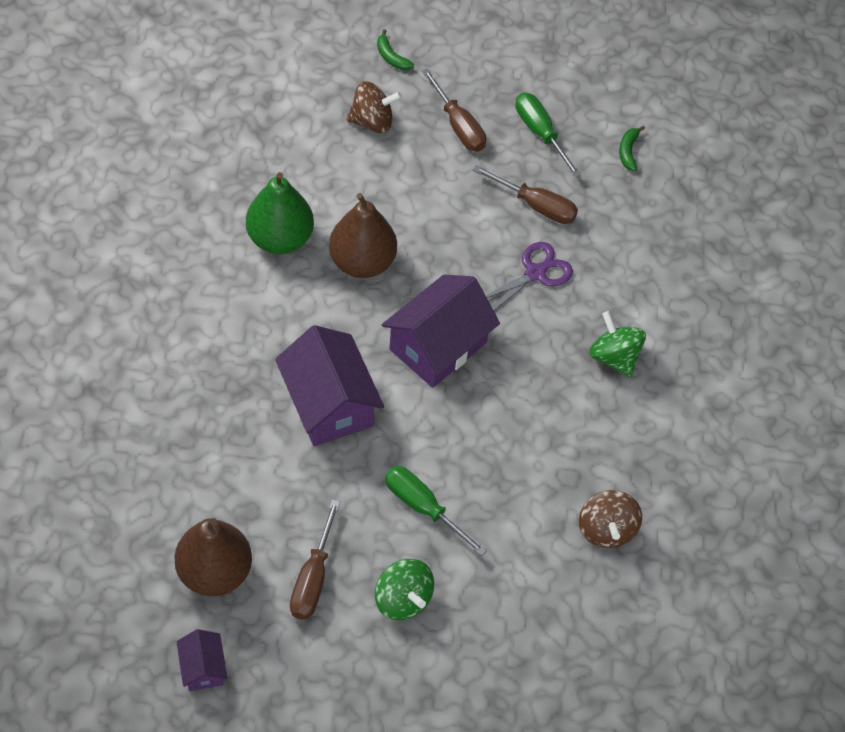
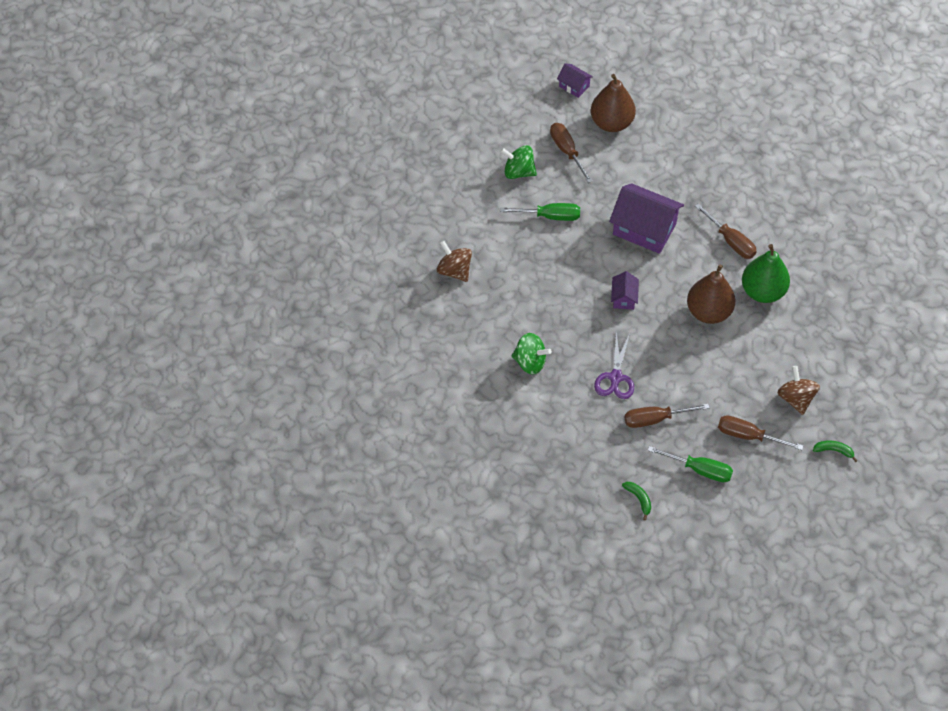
camera: 145 degrees right, 0 degrees up
brown spinning top [346,81,402,133] -> brown spinning top turned 120 degrees clockwise [778,366,820,415]
purple house [382,275,500,388] -> purple house [611,271,639,310], size x0.49
none -> brown screwdriver [695,203,757,259]

